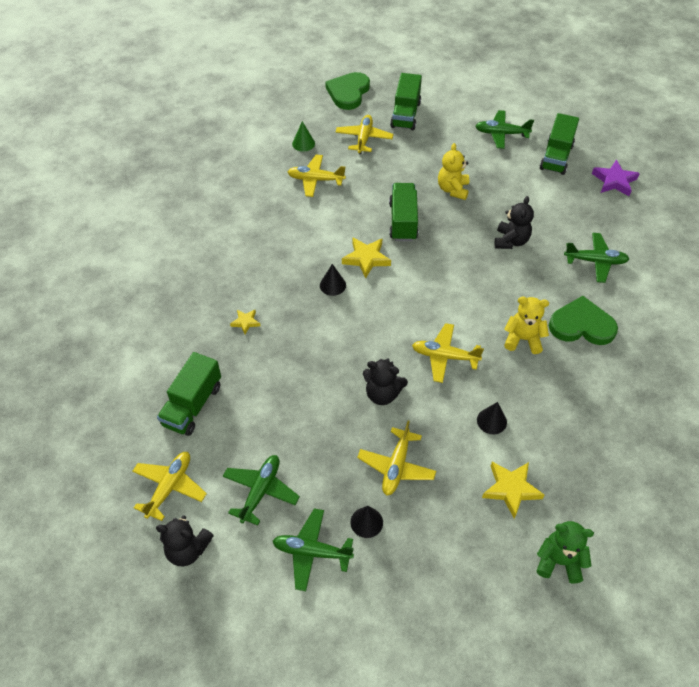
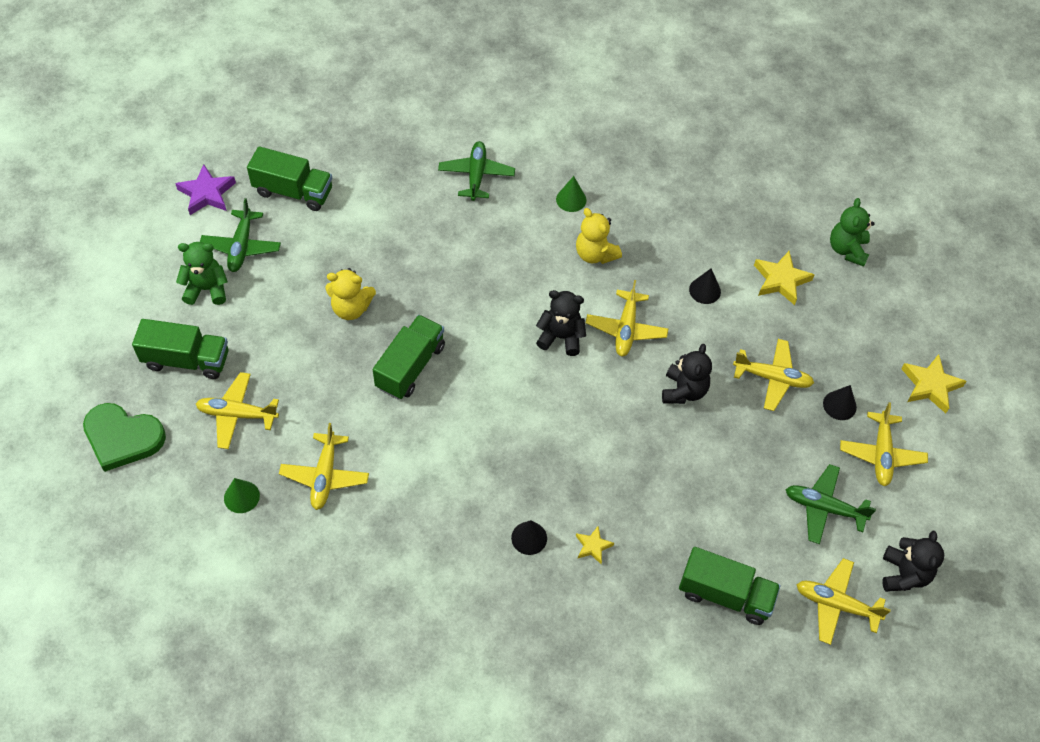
camera: 95 degrees left, 5 degrees up
green plane [273,509,354,591] -> yellow plane [840,402,928,486]
black cone [320,264,346,296] -> black cone moved to [511,520,547,555]
yellow star [342,237,391,279] -> yellow star moved to [901,354,967,413]
green truck [389,183,418,241] -> green truck turned 120 degrees clockwise [373,315,445,399]
black teddy bear [494,196,534,249] -> black teddy bear moved to [536,290,586,356]
yellow teddy bear [504,297,549,354] -> yellow teddy bear turned 45 degrees counterclockwise [576,208,622,264]
green heart [549,296,618,345] -> green cone [556,176,586,212]
purple star [592,160,640,196] -> purple star moved to [175,164,236,215]
none -> green teddy bear [176,242,228,305]

